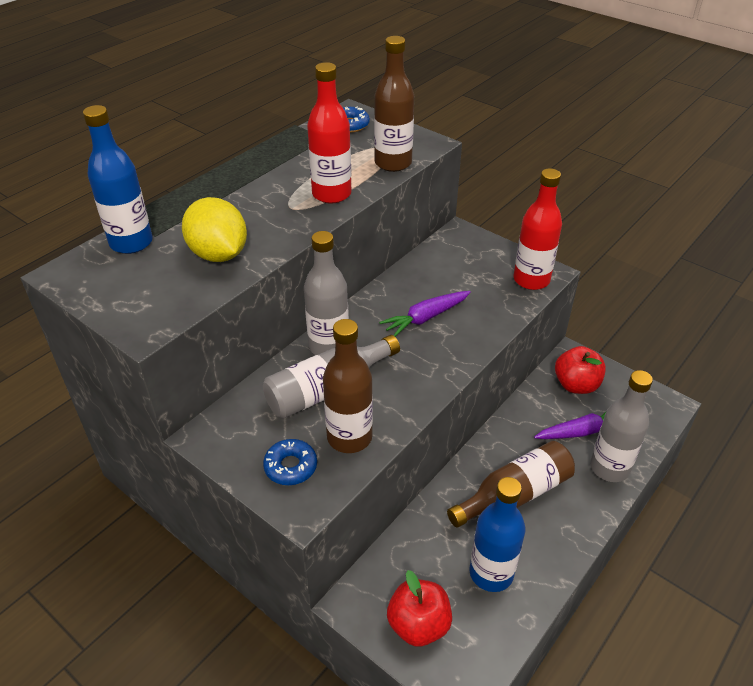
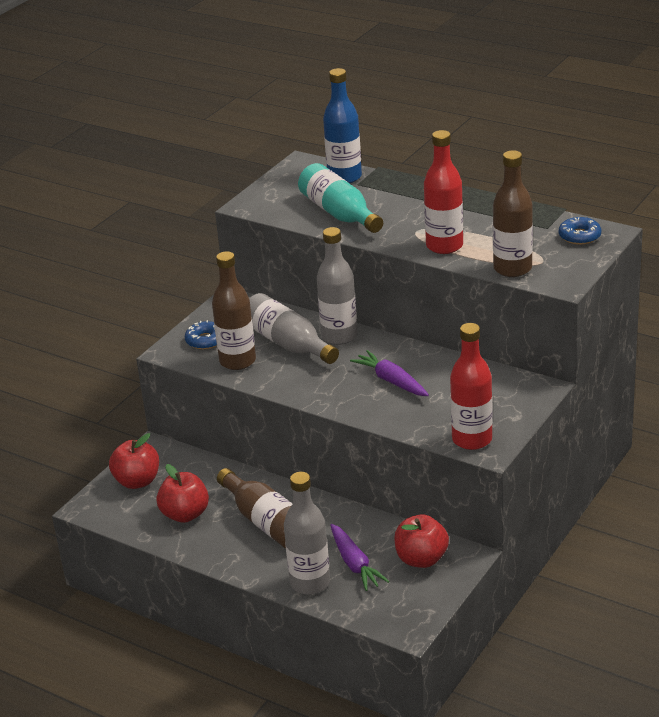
camera: 85 degrees right, 10 degrees down
yellow lemon [182,197,247,262] -> turquoise bottle [298,163,383,233]
blue bottle [469,477,526,592] -> red apple [156,464,209,523]

